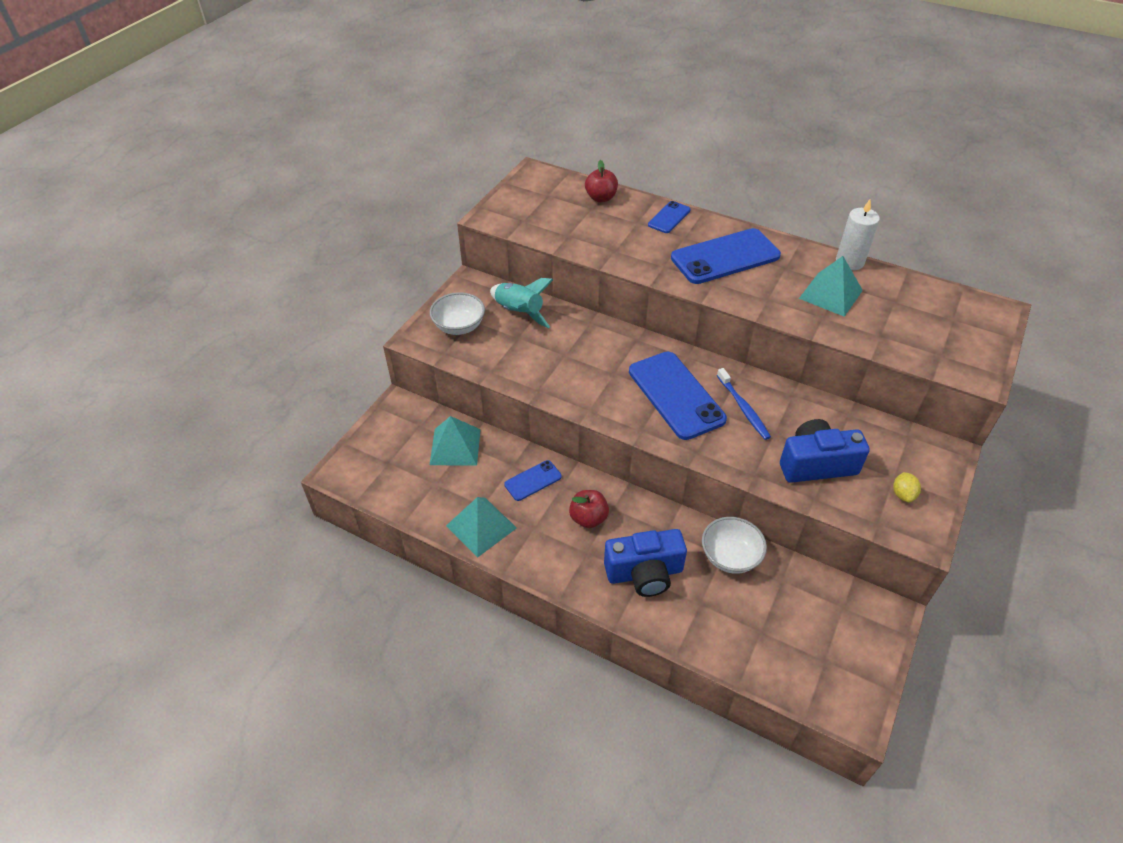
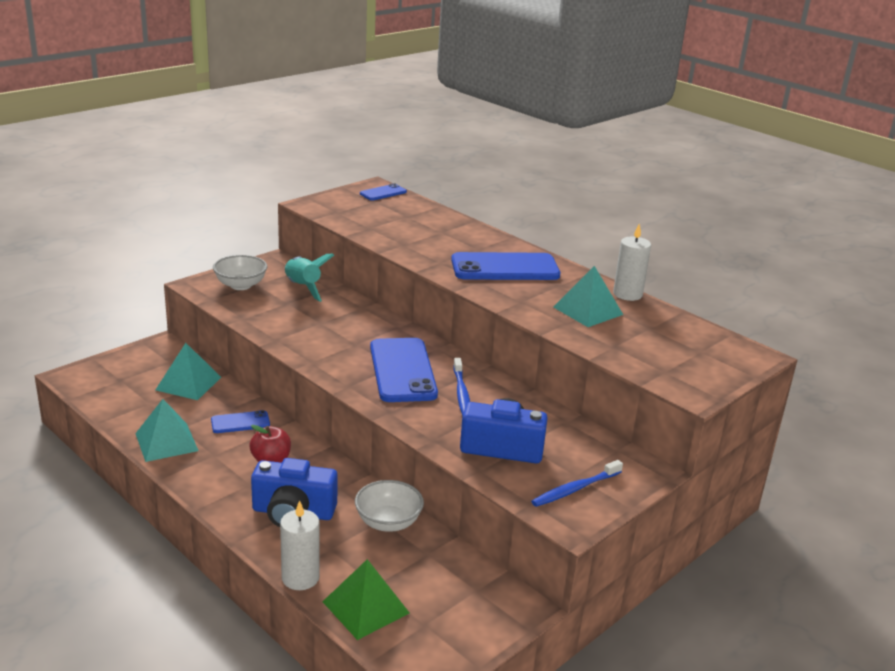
camera: 15 degrees right, 20 degrees down
red apple [585,160,618,202] -> none
blue phone [648,201,691,233] -> blue phone moved to [360,183,407,201]
yellow lemon [893,472,921,503] -> blue toothbrush [531,460,623,507]
none -> white candle [280,500,320,590]
none -> green pyramid [322,559,410,640]

